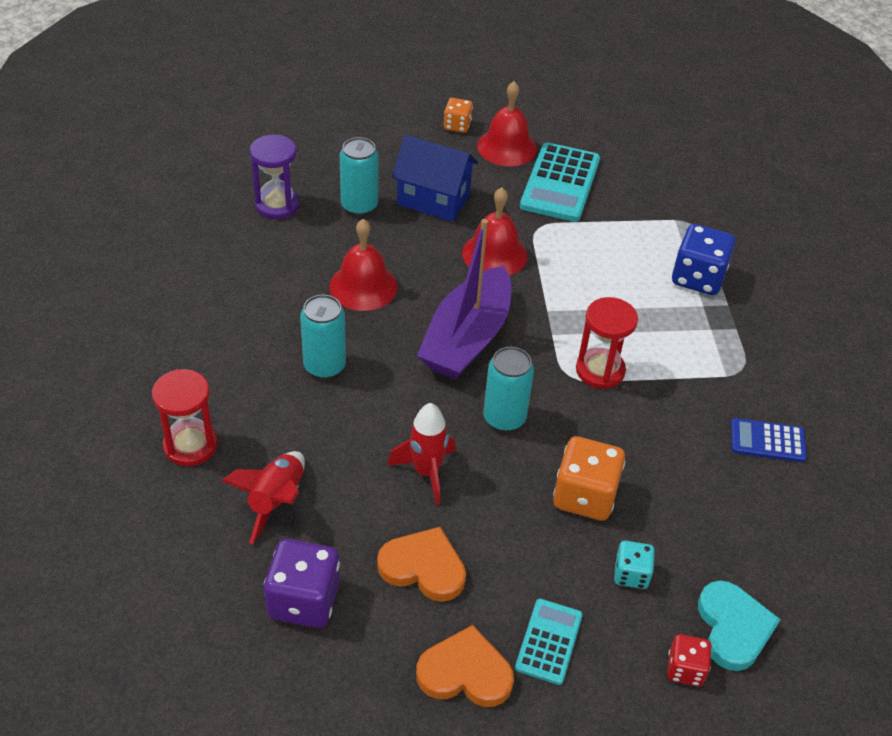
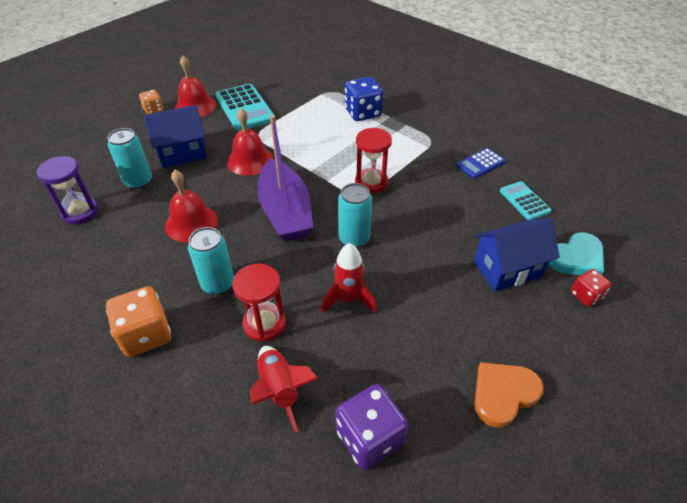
camera: 40 degrees left, 0 degrees up
red hourglass [152,369,217,466] -> red hourglass moved to [232,263,286,342]
orange heart [377,527,466,602] -> none
turquoise calculator [515,599,583,685] -> turquoise calculator moved to [500,181,552,220]
orange dice [553,436,625,521] -> orange dice moved to [106,286,171,357]
turquoise dice [614,540,655,589] -> blue house [474,218,560,292]
turquoise heart [698,580,781,671] -> turquoise heart turned 105 degrees clockwise [549,232,604,275]

